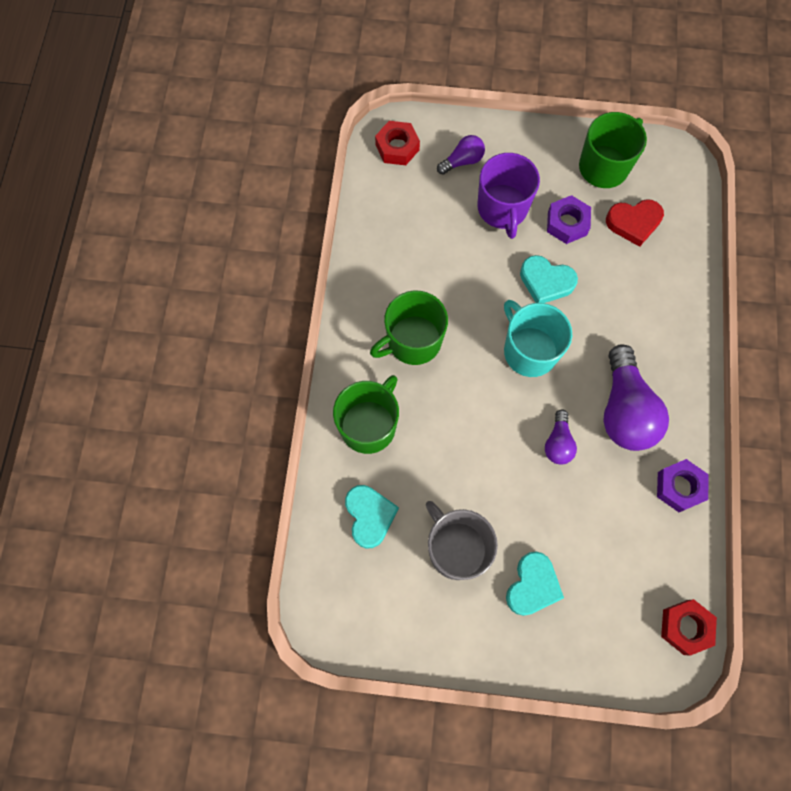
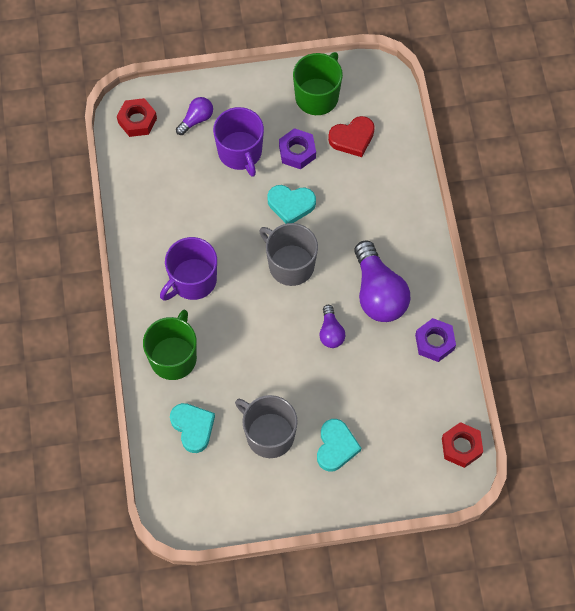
camera: 15 degrees left, 5 degrees down
green mug [370,290,448,365] -> purple mug [160,237,217,301]
turquoise mug [504,300,572,377] -> grey mug [259,223,318,286]

